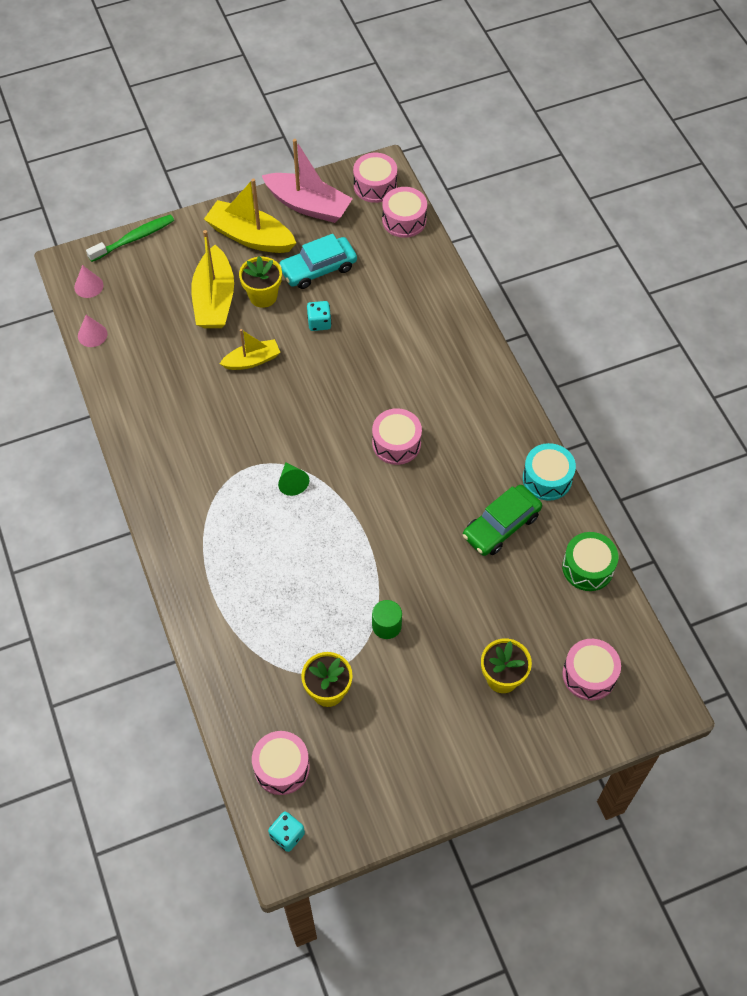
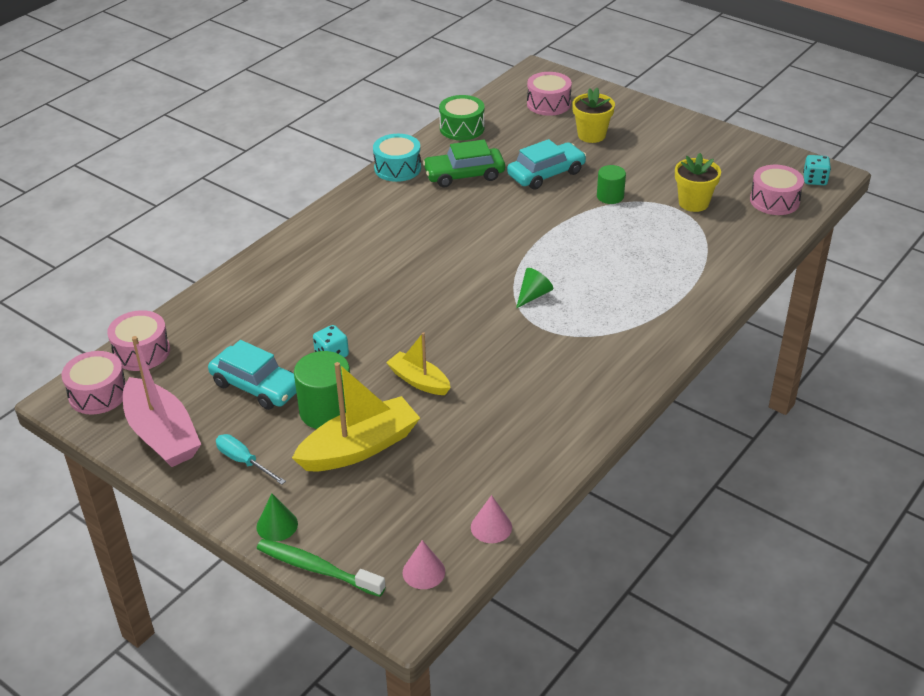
camera: 120 degrees left, 20 degrees down
yellow boat [204,178,296,253] -> turquoise screwdriver [216,434,286,485]
yellow flower pot [239,256,282,308] -> green cylinder [294,351,350,429]
pink boat [261,139,353,223] -> pink boat turned 150 degrees clockwise [123,336,201,467]
pink drum [372,408,422,465] -> none
green car [463,485,542,556] -> green car turned 150 degrees clockwise [423,140,505,187]
none -> green cone [256,494,298,541]
none -> turquoise car [507,139,586,190]

